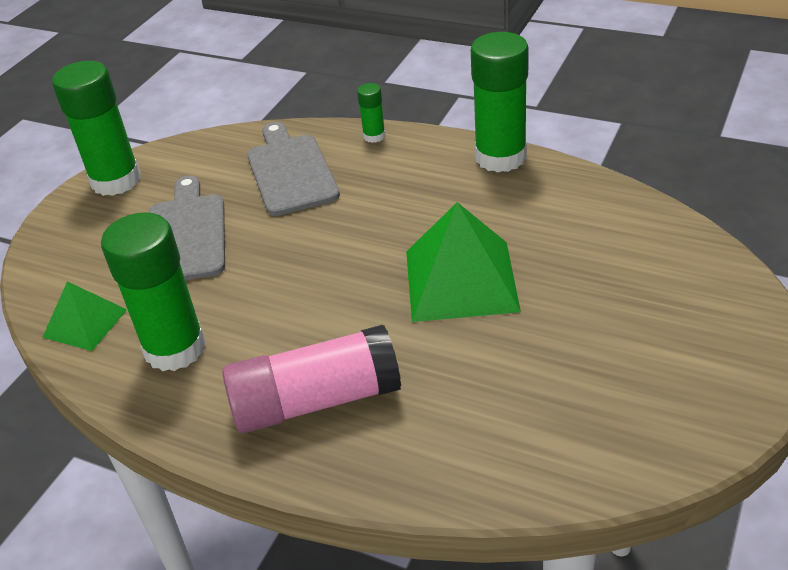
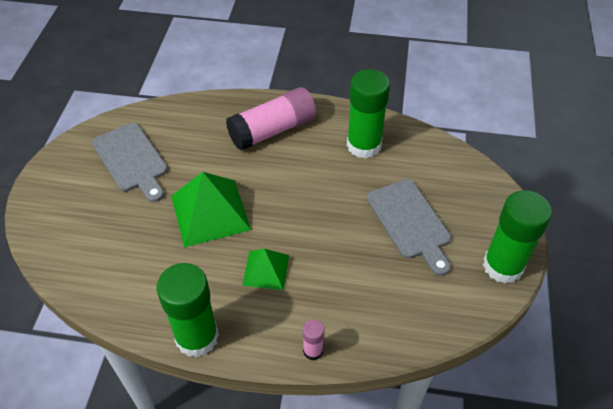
camera: 160 degrees right, 10 degrees up
green pyramid [42,281,127,351] -> green pyramid moved to [242,249,289,290]
grey cutting board [247,122,340,216] -> grey cutting board moved to [92,123,168,202]
green glue stick [357,83,385,143] -> pink glue stick [303,319,324,360]

